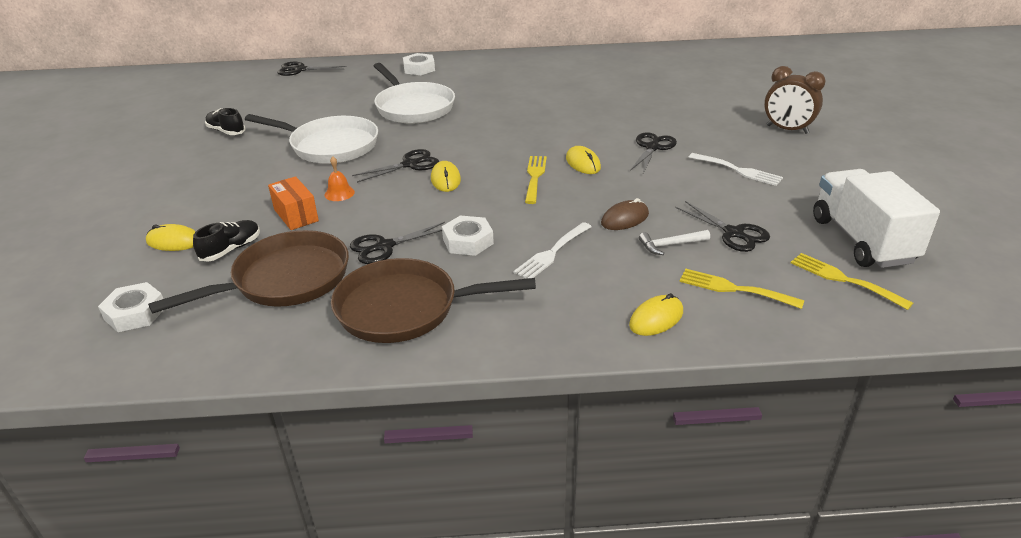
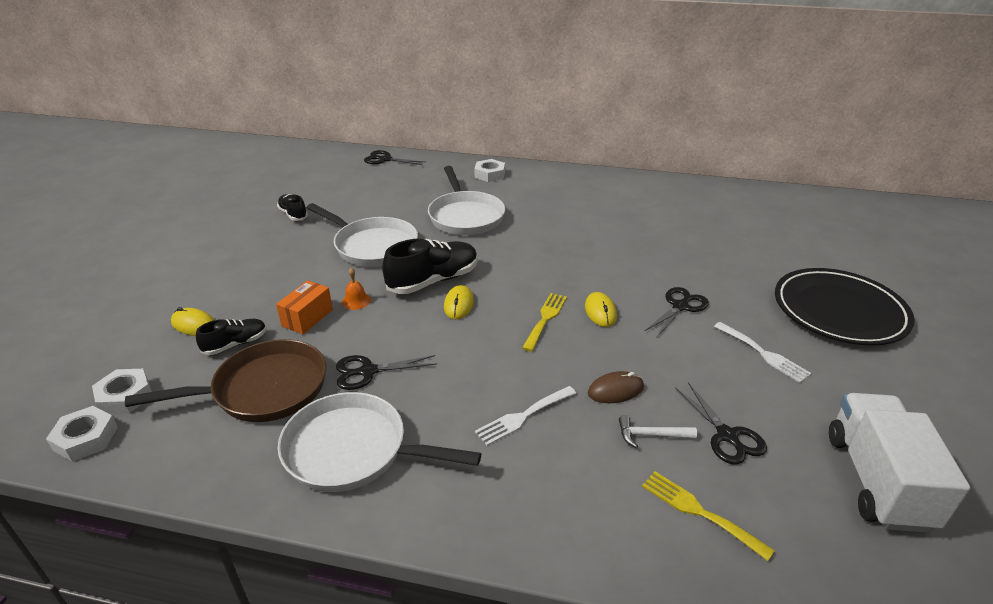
camera: 15 degrees right, 0 degrees up
orange box [268,176,319,230] -> orange box turned 45 degrees clockwise [276,280,333,334]
brown pan [331,258,536,343] -> white pan [278,392,481,492]
black scissors [352,149,439,183] -> black shoe [382,239,478,294]
white nut [442,215,494,256] -> white nut moved to [46,406,118,462]
yellow mouse [629,293,683,336] -> none
brown clock [764,66,826,134] -> black plate [775,268,915,346]
yellow fork [791,253,913,310] -> none

